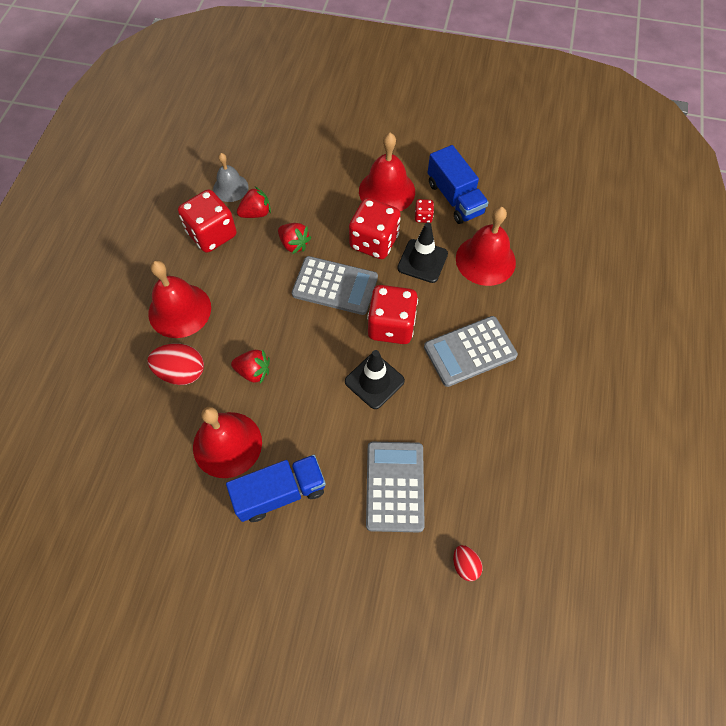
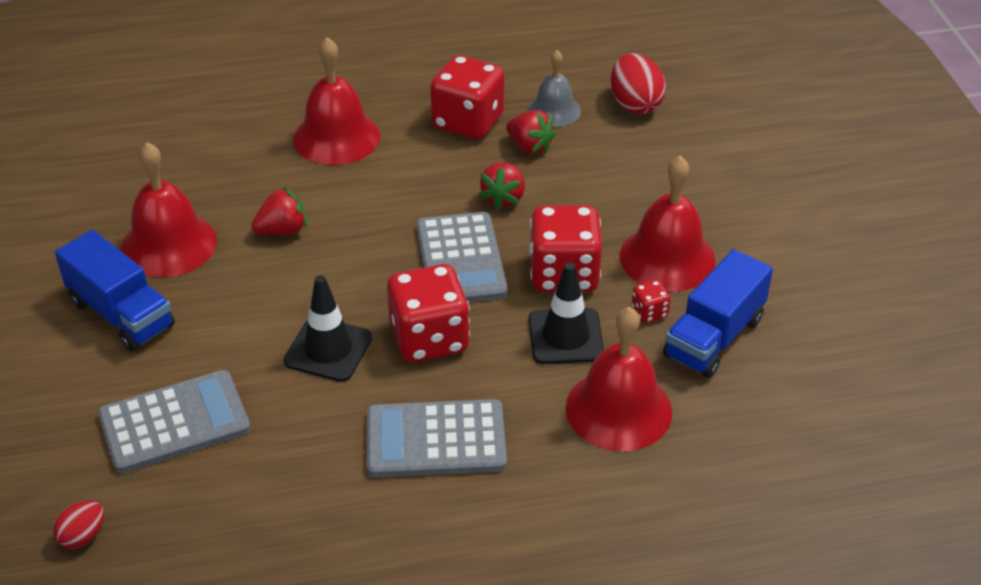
camera: 65 degrees right, 20 degrees down
red egg [148,343,204,385] -> red egg moved to [611,53,666,114]
red strawberry [231,349,270,384] -> red strawberry turned 105 degrees counterclockwise [252,187,307,235]
grey calculator [424,316,518,387] -> grey calculator turned 45 degrees counterclockwise [367,399,507,477]

